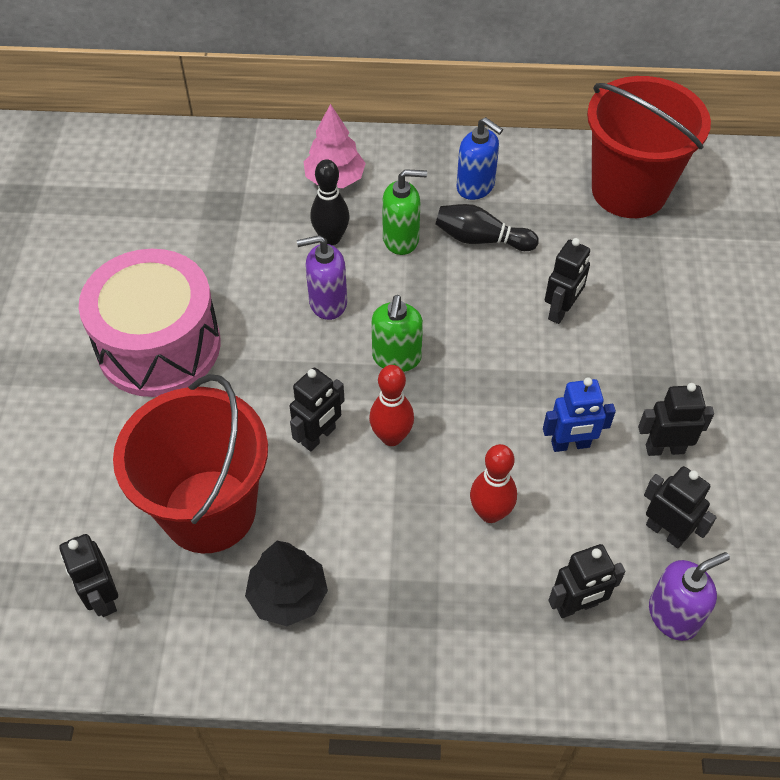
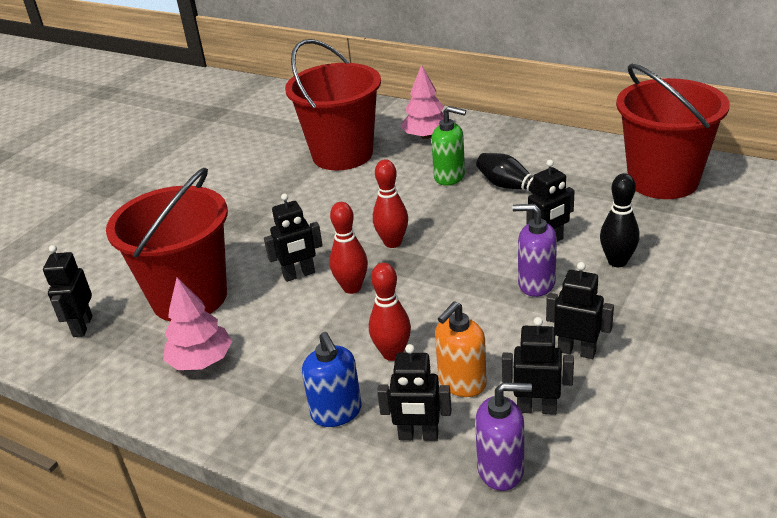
camera: 30 degrees right, 20 degrees down
pink drum [79,249,221,397] -> none
black tree [245,541,328,626] -> pink tree [163,277,232,370]
purple soap dispenser [297,235,347,320] -> purple soap dispenser moved to [512,204,557,297]
black bowling pin [310,159,350,245] -> black bowling pin moved to [600,173,639,267]
green soap dispenser [371,295,423,372] -> red bowling pin [373,159,408,248]
blue soap dispenser [457,117,503,200] -> blue soap dispenser moved to [302,332,362,427]
blue robot [543,377,616,452] -> none
black robot [644,466,717,549] -> black robot turned 60 degrees counterclockwise [502,317,574,415]
none -> red bucket [285,39,381,171]
none -> orange soap dispenser [435,302,487,397]

